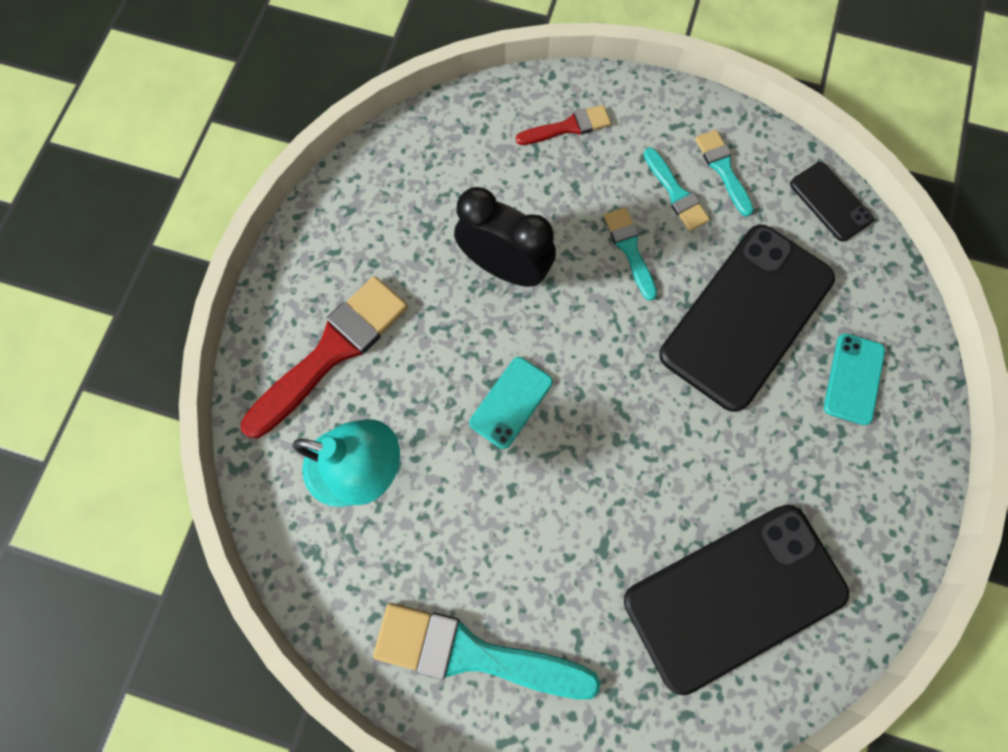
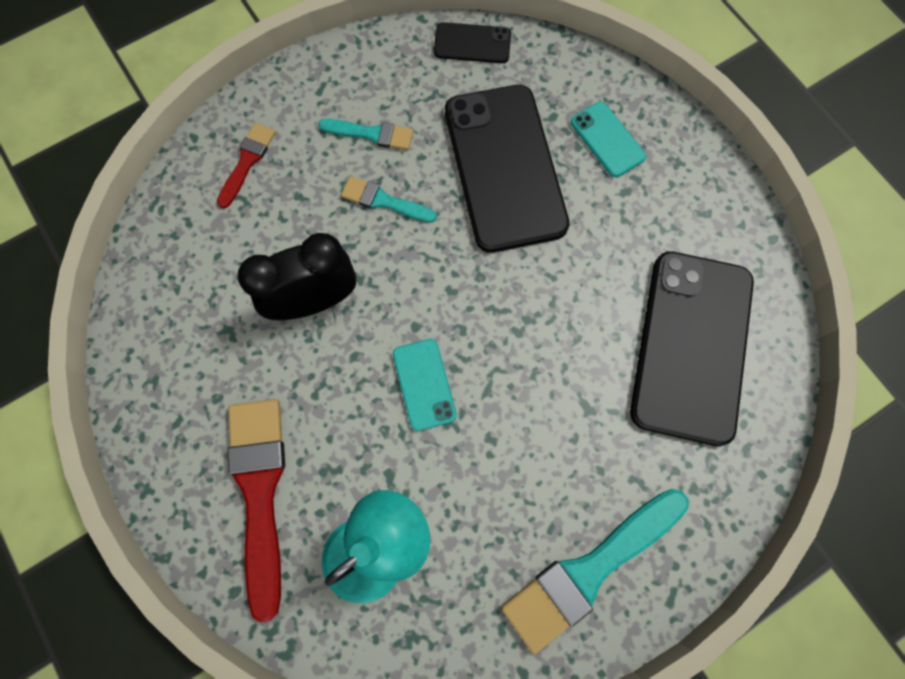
camera: 50 degrees left, 0 degrees up
turquoise brush [695,130,754,217] -> none

